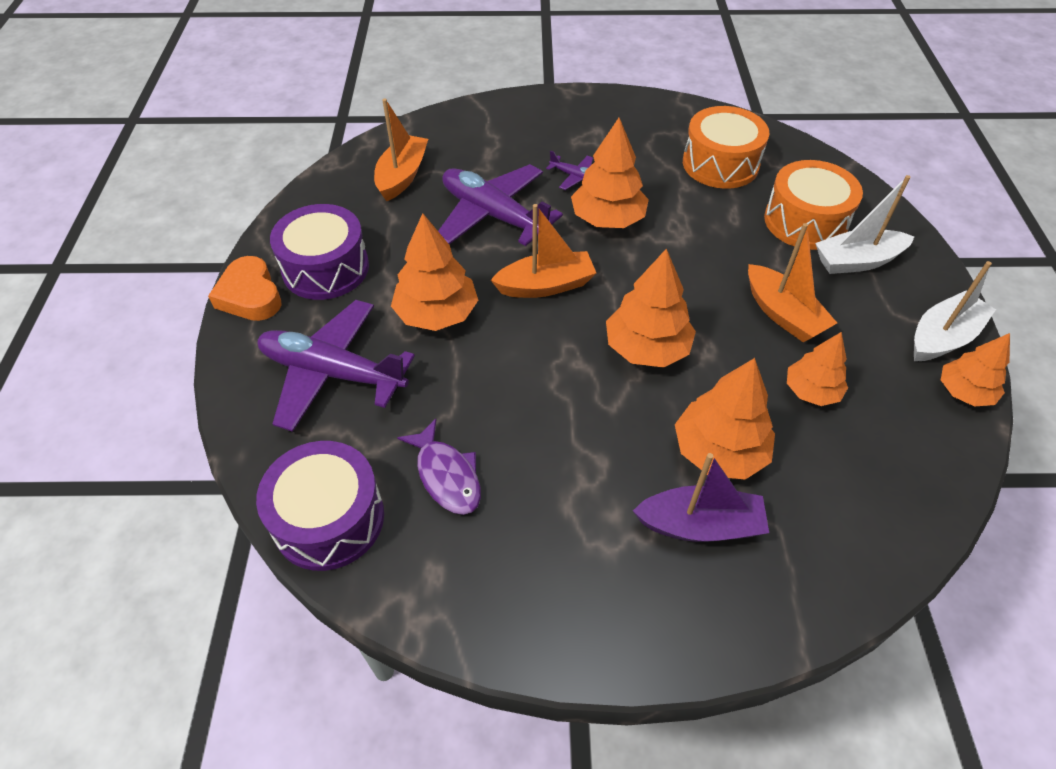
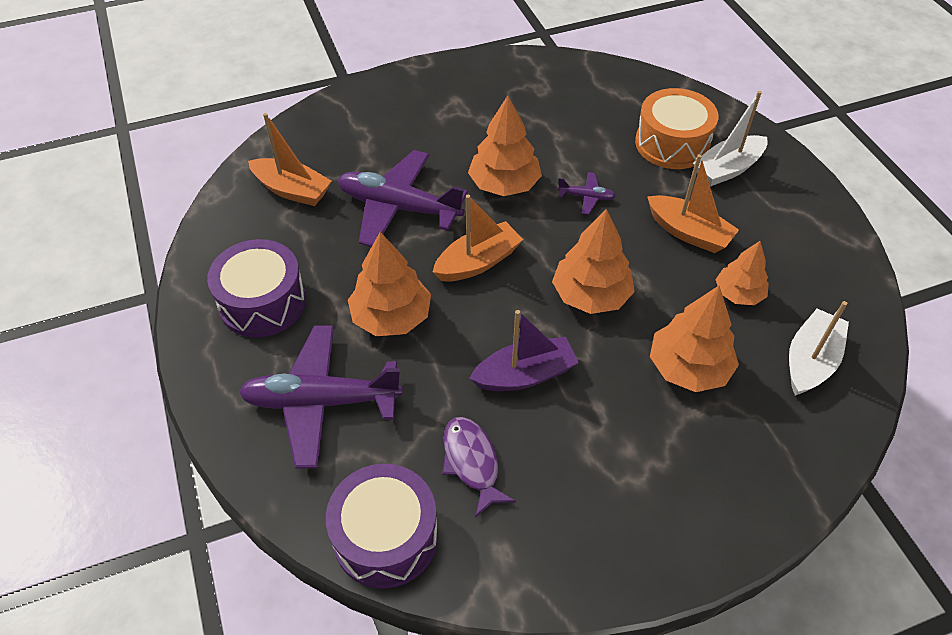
camera: 20 degrees left, 0 degrees up
orange heart [208,256,282,321] -> none
orange boat [374,98,428,202] -> orange boat turned 120 degrees clockwise [248,113,332,206]
purple fish [397,419,481,515] -> purple fish turned 150 degrees counterclockwise [442,417,516,518]
purple plane [546,150,593,190] -> purple plane moved to [558,172,616,215]
purple boat [633,453,769,542] -> purple boat moved to [469,310,579,391]
orange drum [683,106,769,189] -> none
white boat [914,261,996,361] -> white boat moved to [789,301,849,396]
orange tree [941,333,1010,406] -> none

